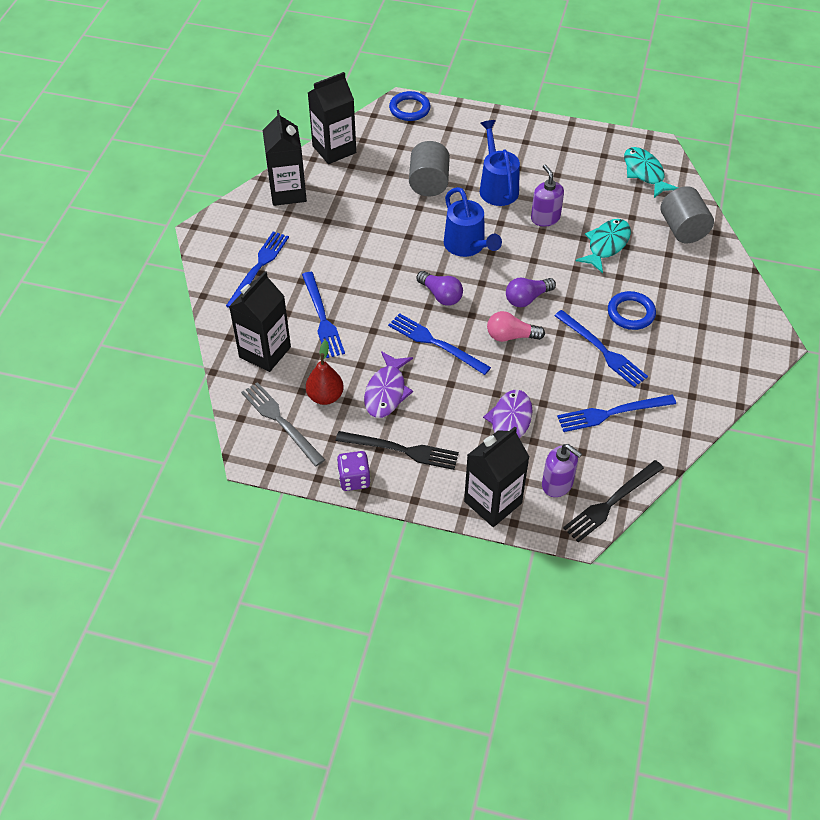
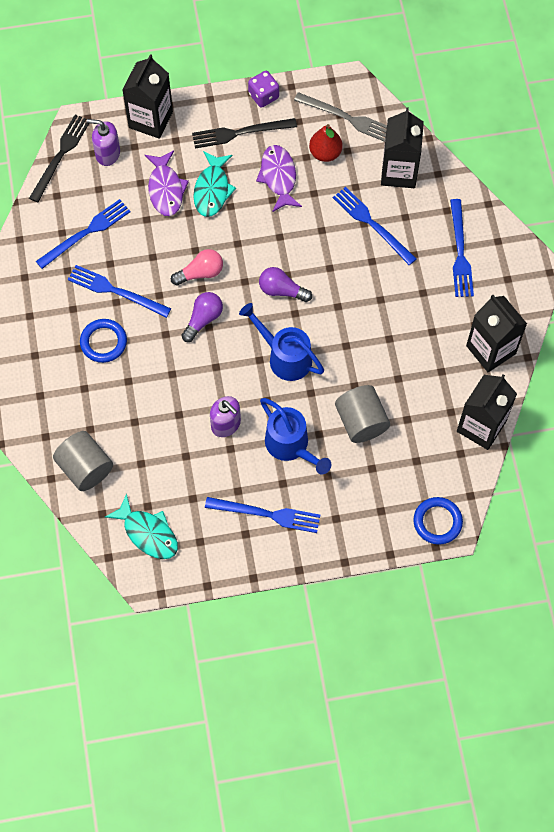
camera: 155 degrees right, 15 degrees up
blue fork [388,313,491,375] -> blue fork moved to [205,497,320,533]
turquoise fish [576,219,631,273] -> turquoise fish moved to [193,151,236,217]

